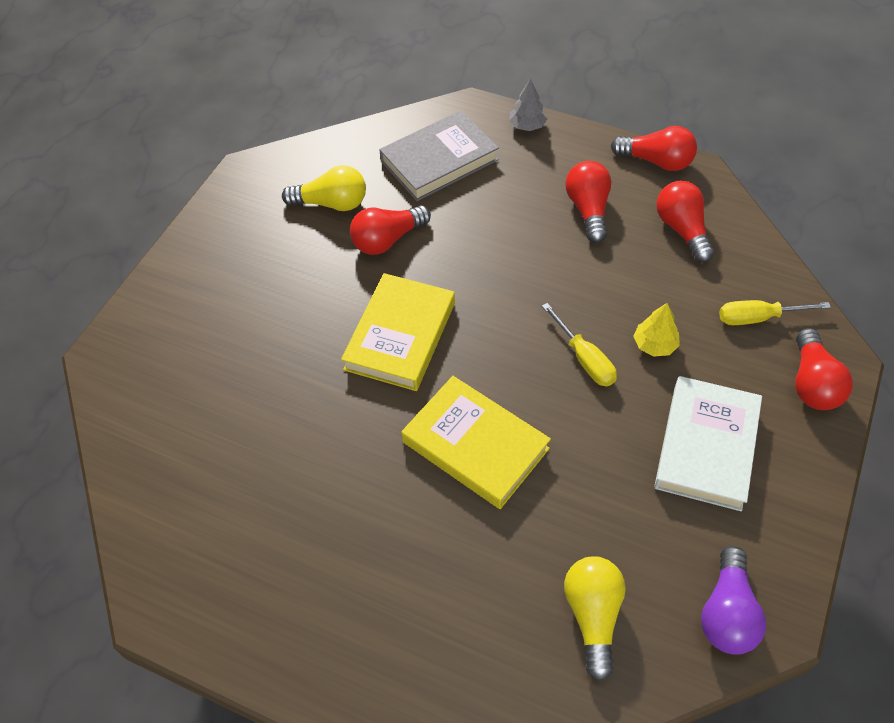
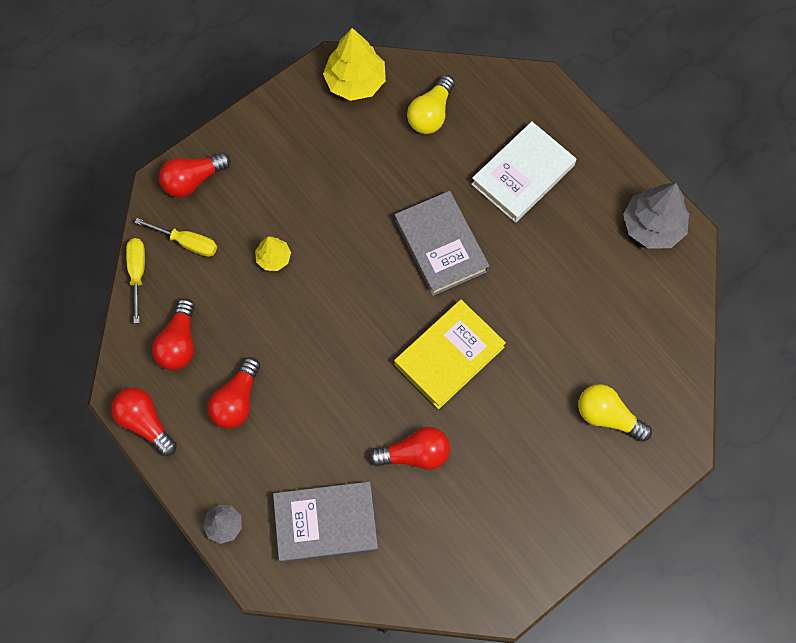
camera: 155 degrees left, 15 degrees up
yellow light bulb [282,165,366,211] -> yellow light bulb moved to [578,384,652,442]
yellow book [401,376,551,509] -> grey book [395,191,489,296]
yellow screwdriver [542,303,617,386] -> yellow screwdriver moved to [126,238,145,323]
white book [654,376,762,511] -> white book moved to [471,121,576,223]
purple light bulb [701,546,766,655] -> yellow tree [323,28,386,101]
red light bulb [795,328,853,410] -> red light bulb turned 150 degrees counterclockwise [159,152,231,197]
none -> grey tree [623,183,689,249]

